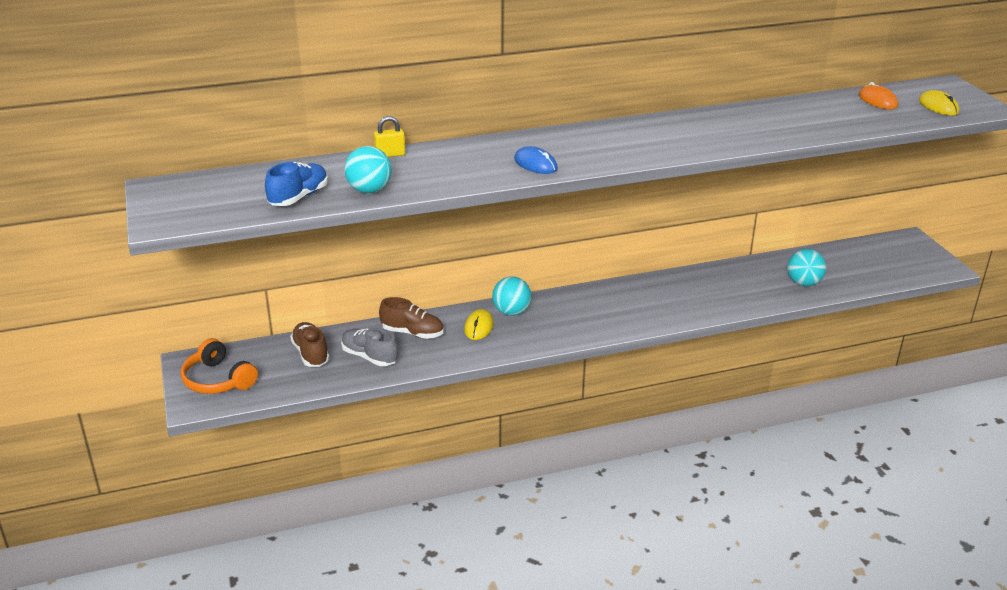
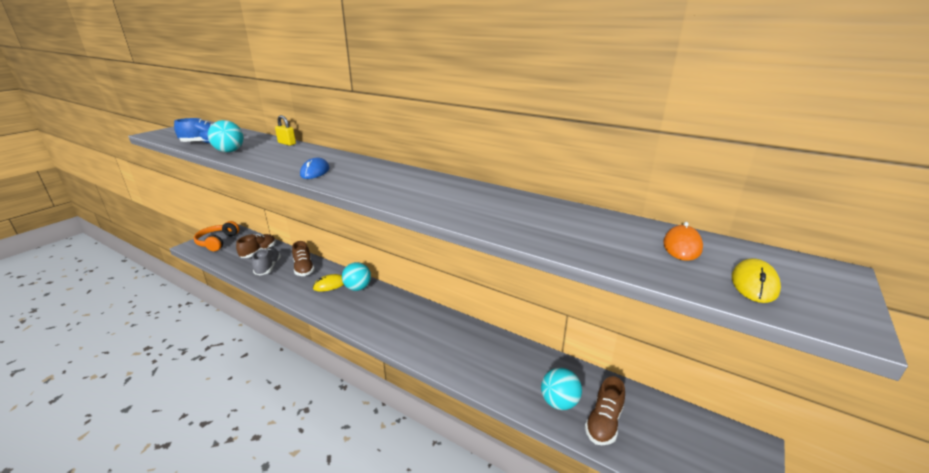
camera: 50 degrees right, 5 degrees down
none -> brown shoe [585,376,625,445]

